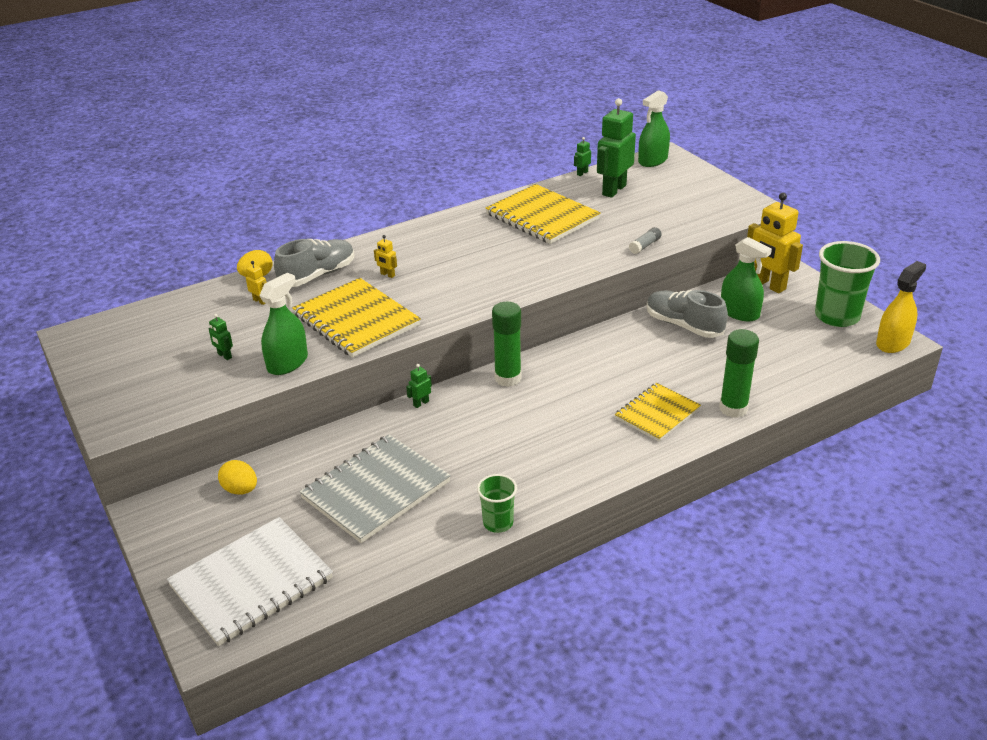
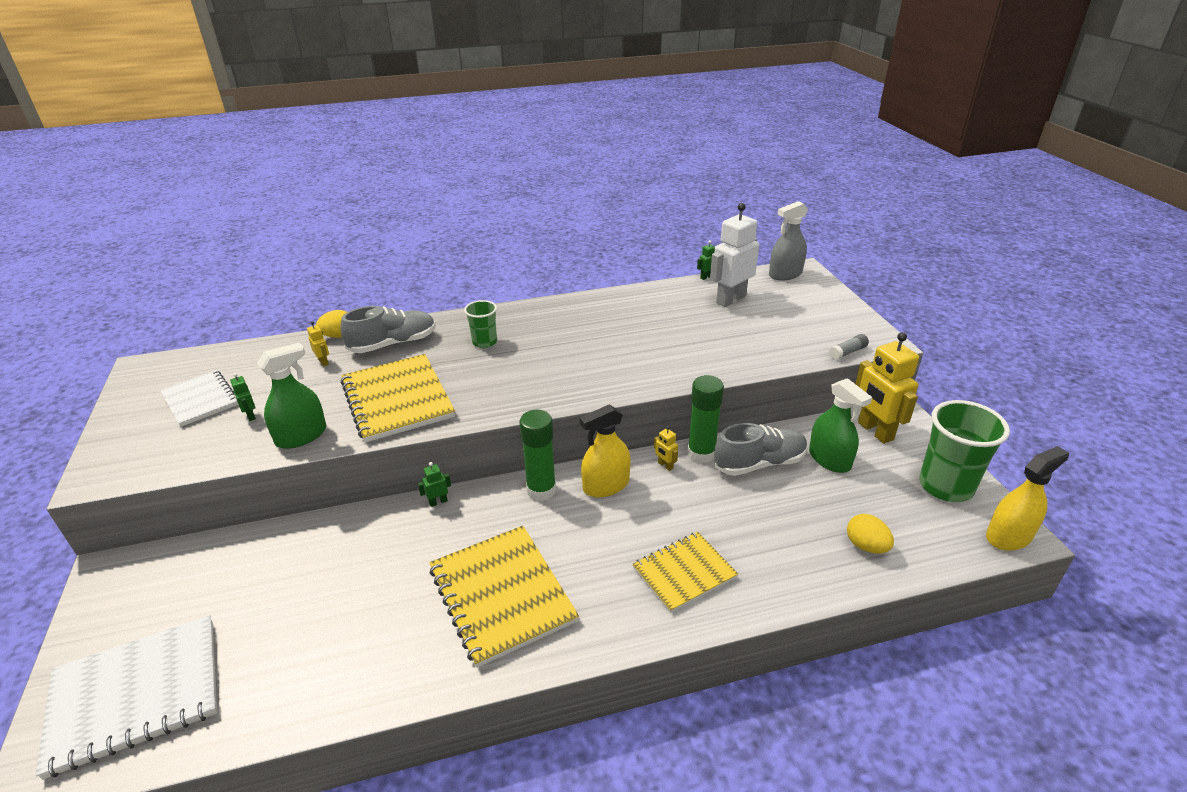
camera: 15 degrees right, 0 degrees up
yellow egg [218,460,257,495] -> yellow egg moved to [847,514,894,554]
grey notebook [299,434,451,543] -> none
yellow robot [374,235,397,278] -> yellow robot moved to [654,426,678,471]
green cup [477,474,517,533] -> green cup moved to [464,300,497,348]
yellow notebook [485,184,601,244] -> yellow notebook moved to [429,526,579,668]
green robot [597,98,636,198] -> white robot [710,203,759,307]
grey glue stick [629,227,662,254] -> grey glue stick moved to [829,334,869,360]
green spray bottle [638,90,670,167] -> grey spray bottle [769,201,808,280]
grey shoe [647,290,728,338] -> grey shoe turned 105 degrees clockwise [714,423,808,476]
green glue stick [719,329,759,418] -> green glue stick moved to [687,375,724,463]
none -> white notebook [160,370,239,427]
none -> yellow spray bottle [579,405,631,497]

